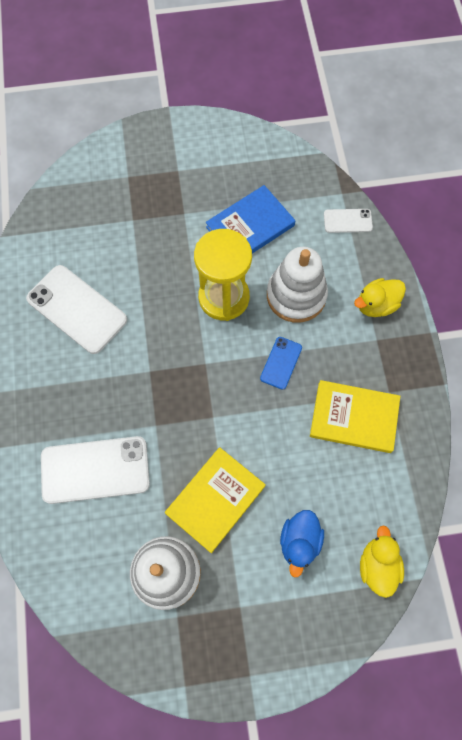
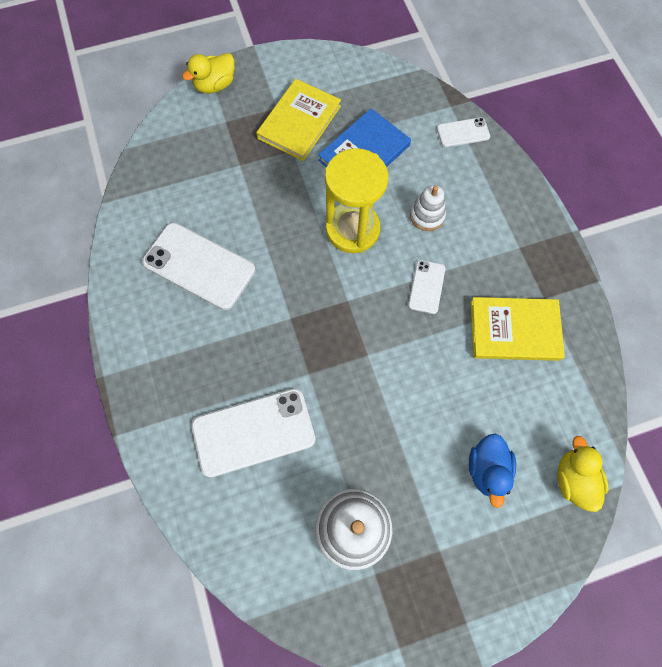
camera: 10 degrees left, 0 degrees up
yellow book [165,448,266,553] -> yellow book moved to [256,79,341,161]
blue phone [260,337,302,390] -> white phone [408,260,445,314]
white stacking toy [267,247,328,323] -> white stacking toy [410,185,446,231], size x0.56
yellow duck [354,278,406,317] -> yellow duck moved to [182,53,235,93]

